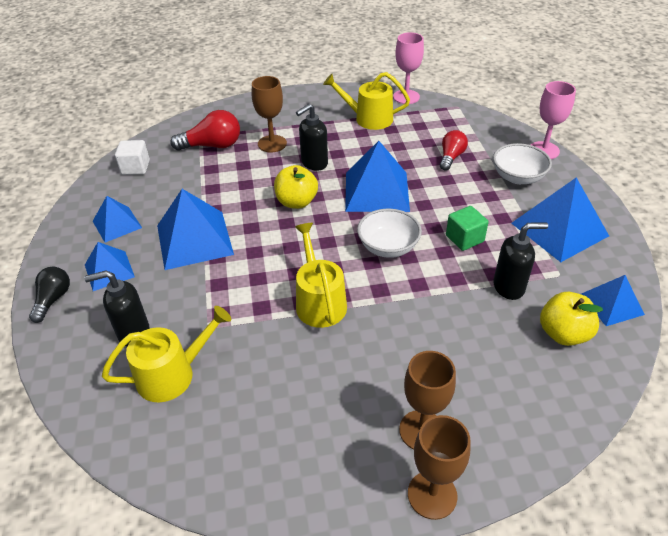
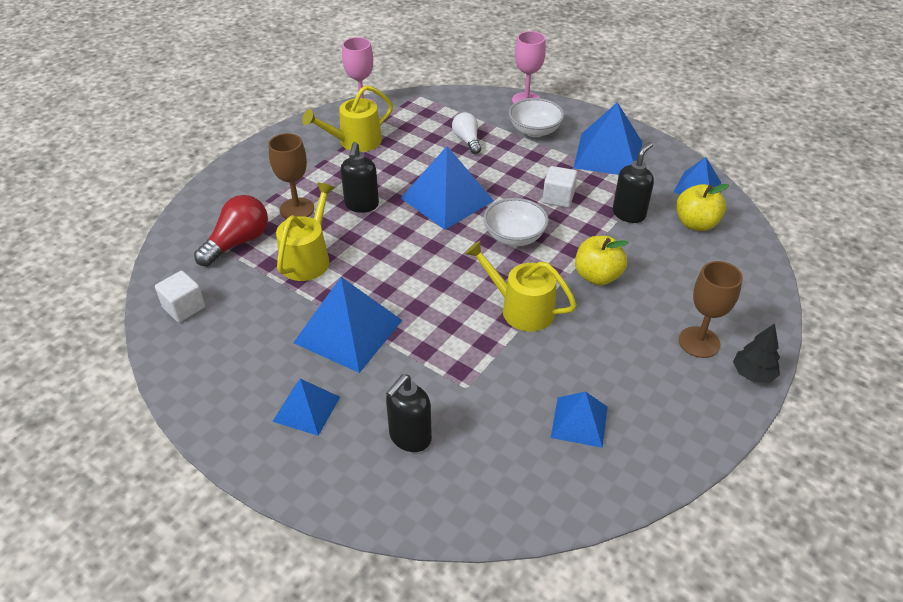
camera: 45 degrees left, 0 degrees up
black light bulb [29,267,70,323] -> none
blue pyramid [93,196,142,242] -> blue pyramid moved to [551,391,607,448]
yellow watering can [102,306,231,402] -> yellow watering can moved to [276,182,335,281]
yellow apple [274,165,318,209] -> yellow apple moved to [575,236,628,285]
brown goblet [408,415,471,520] -> black tree [733,323,780,383]
red light bulb [440,130,468,171] -> white light bulb [452,112,481,154]
green cube [446,206,489,251] -> white cube [543,166,577,208]

